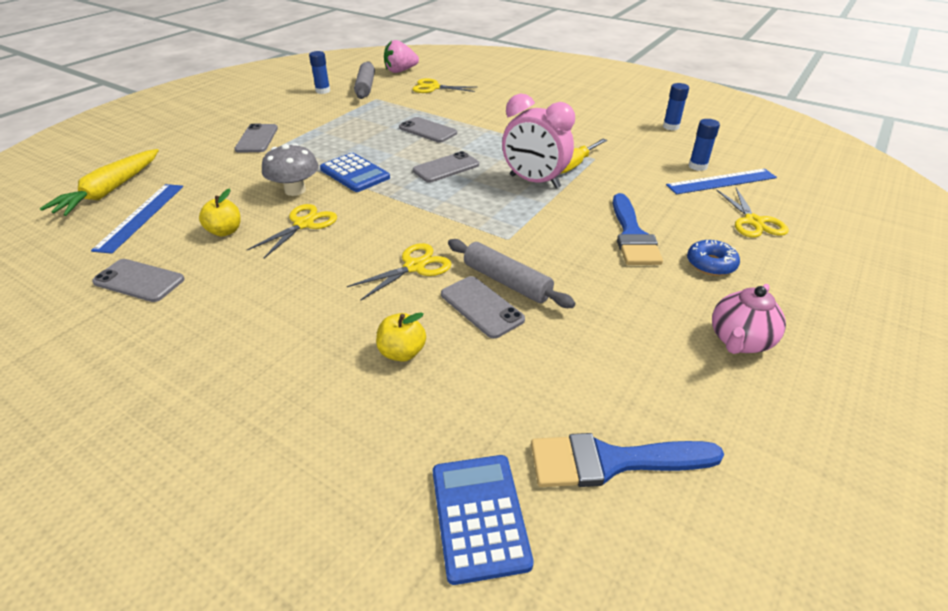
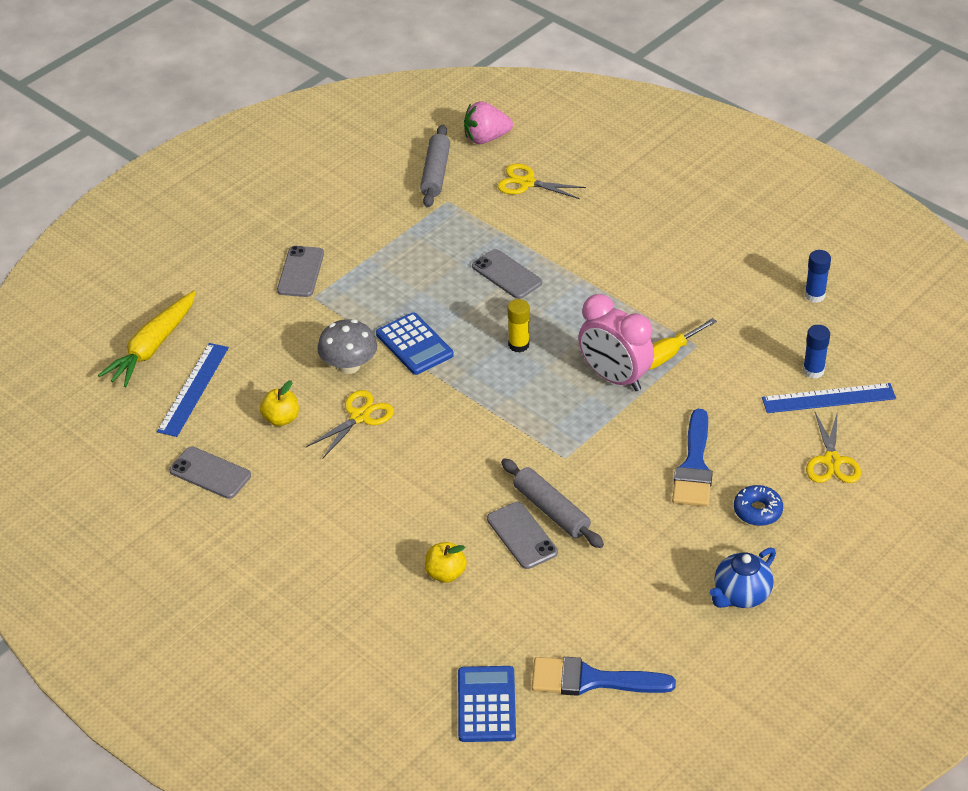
camera: 10 degrees right, 5 degrees up
blue glue stick [309,51,330,94] -> none
yellow scissors [347,243,451,301] -> none
grey phone [413,151,479,183] -> yellow glue stick [508,299,530,353]
pink teapot [712,284,786,354] -> blue teapot [710,548,776,608]

